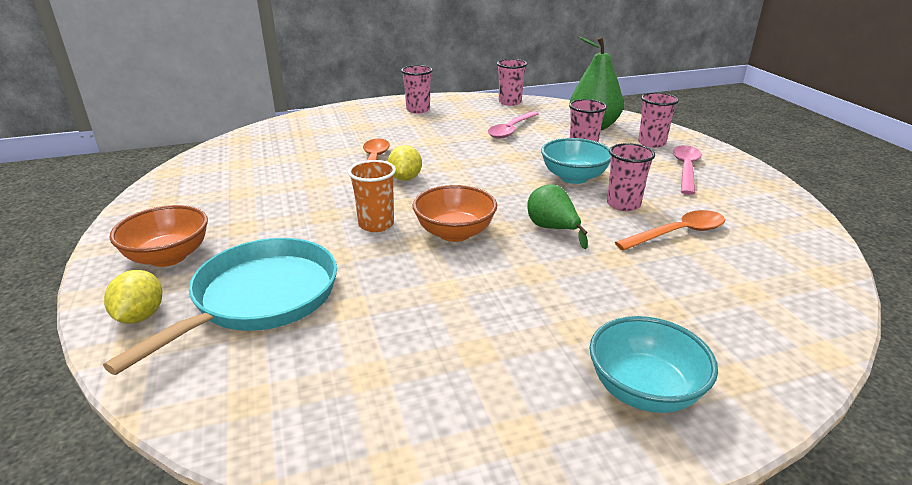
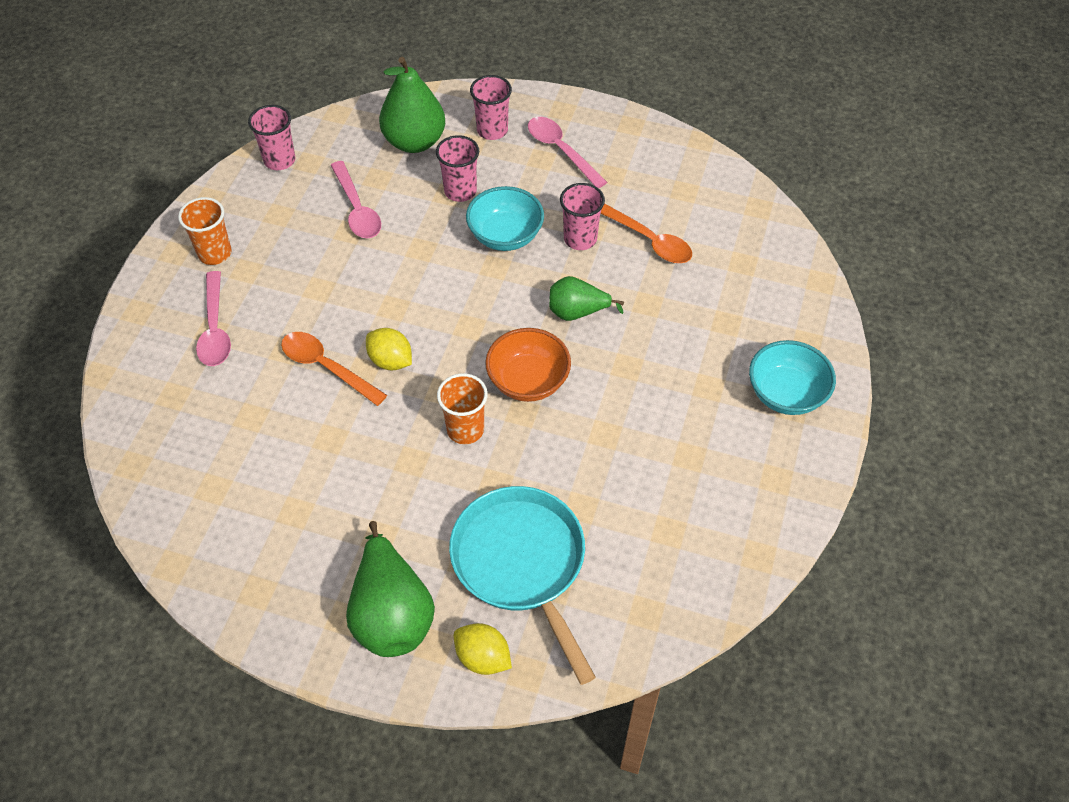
camera: 55 degrees left, 25 degrees up
orange bowl [109,205,208,267] -> green pear [346,521,435,657]
pink cup [401,65,433,114] -> orange cup [178,197,232,265]
orange spoon [615,210,725,251] -> orange spoon turned 120 degrees clockwise [601,203,692,263]
none -> pink spoon [196,271,231,366]

